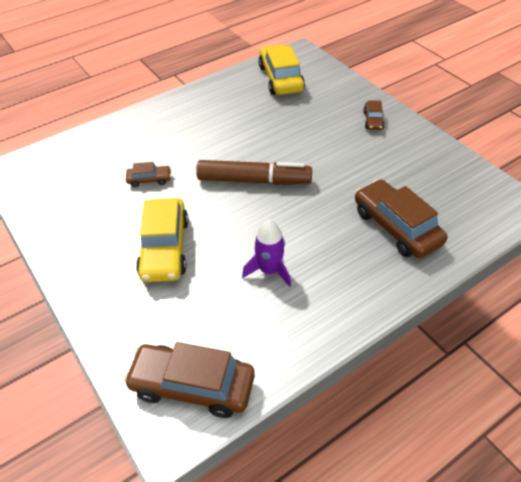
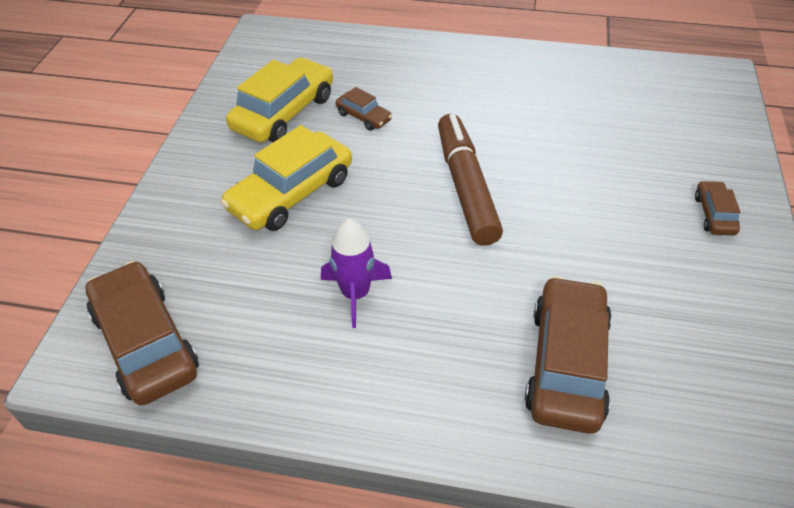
camera: 45 degrees right, 0 degrees up
brown marker [196,160,312,185] -> brown marker turned 150 degrees counterclockwise [438,114,503,246]
yellow car [258,44,305,95] -> yellow car moved to [226,58,333,142]
brown car [363,100,385,130] -> brown car turned 135 degrees clockwise [695,181,740,235]

